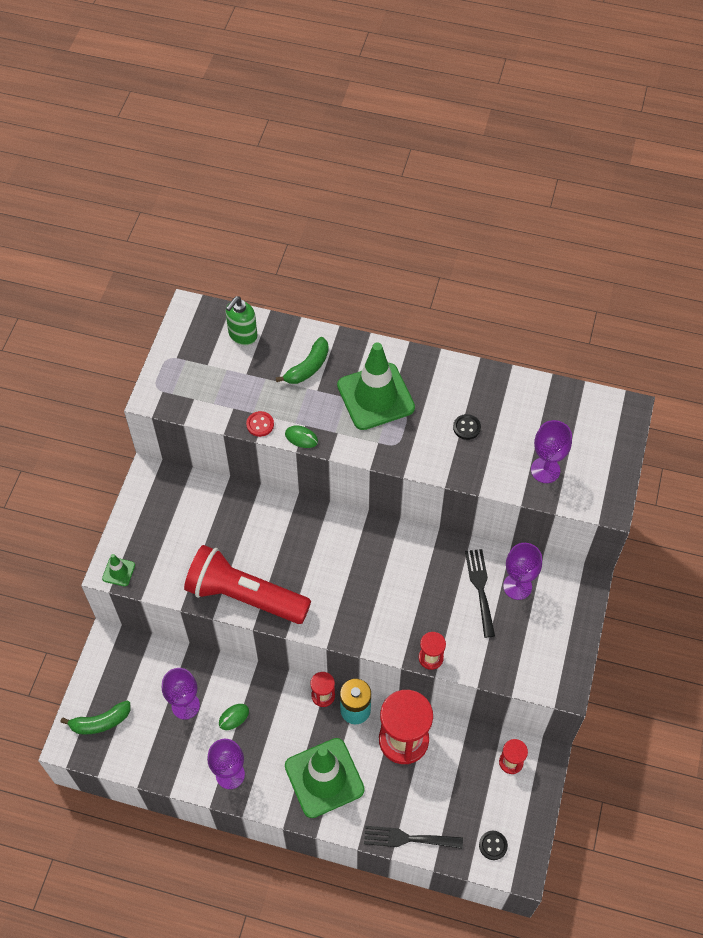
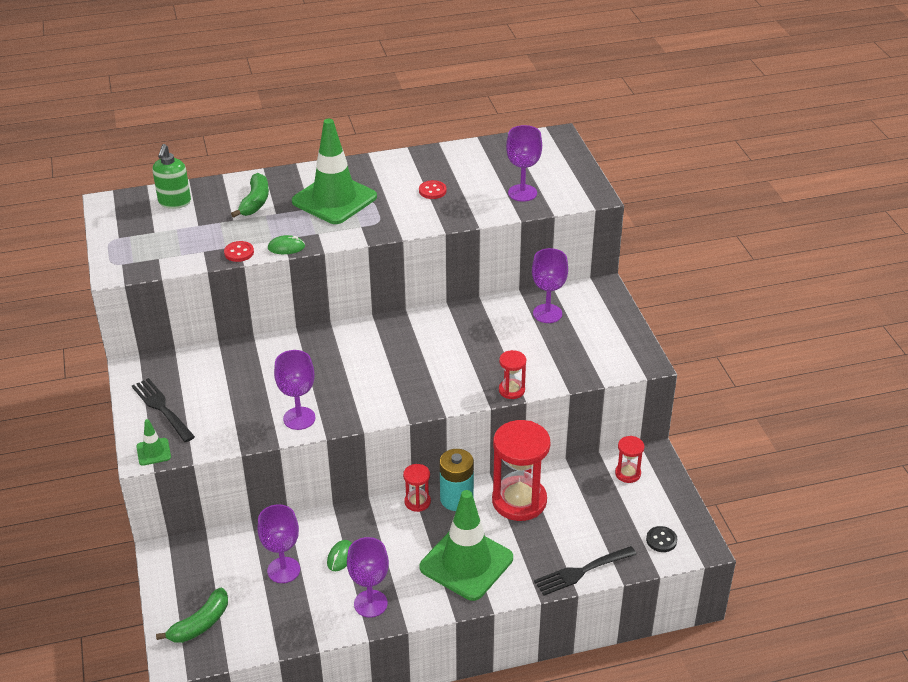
camera: 30 degrees left, 20 degrees down
red flashlight [184,545,311,624] -> purple goblet [274,350,315,430]
black button [453,414,481,440] -> red button [419,180,447,199]
black fork [465,549,495,638] -> black fork moved to [132,378,195,442]

